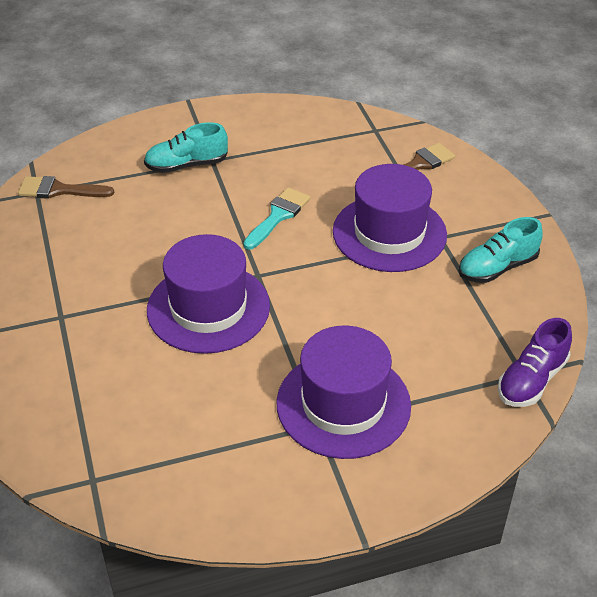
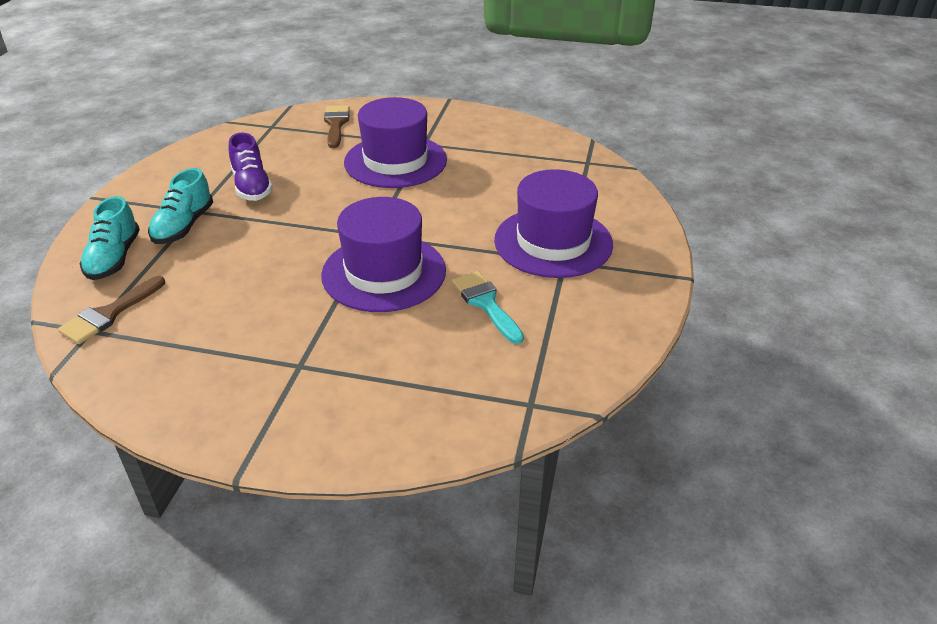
camera: 60 degrees left, 5 degrees down
turquoise brush [243,187,310,250] -> turquoise brush moved to [452,271,524,344]
turquoise shoe [459,217,543,283] -> turquoise shoe moved to [80,196,140,280]
purple shoe [498,318,572,407] -> purple shoe moved to [229,133,273,201]

